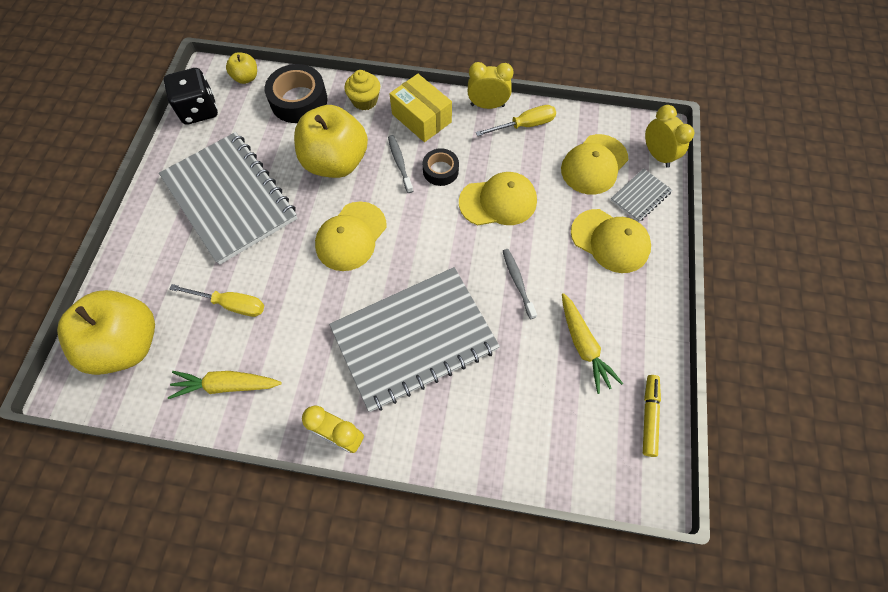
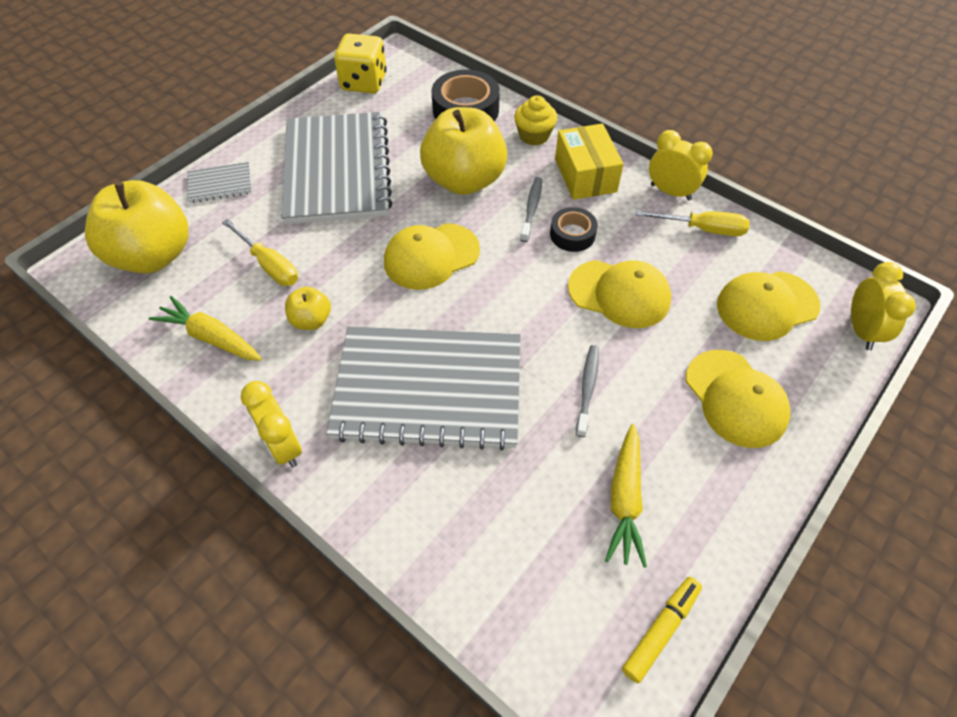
camera: 30 degrees right, 10 degrees down
black dice [164,68,218,125] -> yellow dice [334,33,387,93]
yellow apple [226,52,257,84] -> yellow apple moved to [285,287,331,330]
grey notebook [611,168,672,222] -> grey notebook moved to [187,162,252,203]

